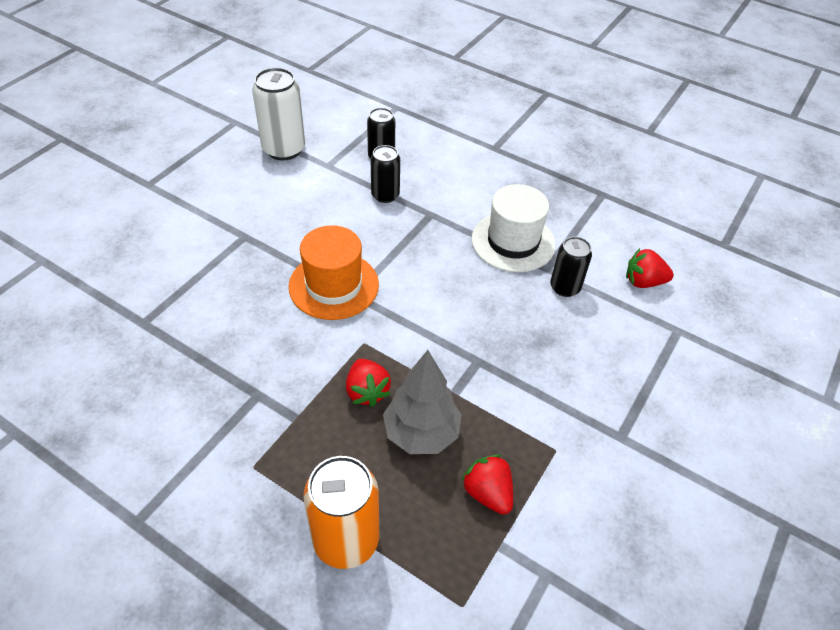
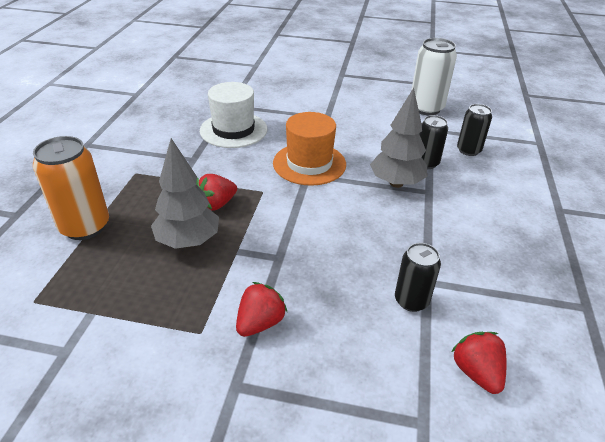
camera: 70 degrees right, 10 degrees down
red strawberry [461,454,513,515] -> red strawberry moved to [236,282,287,337]
white hat [472,184,556,272] -> white hat moved to [200,82,267,148]
none -> grey tree [370,88,428,188]

